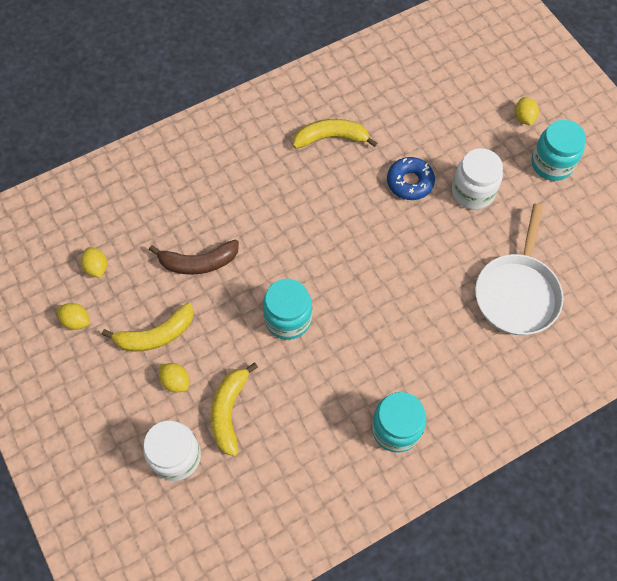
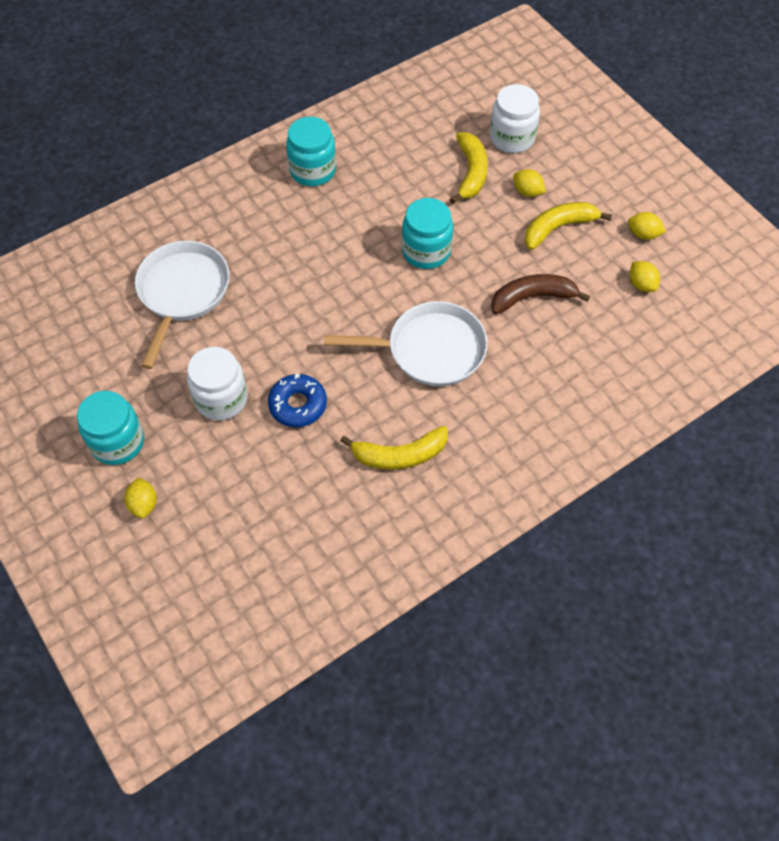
camera: 175 degrees right, 5 degrees down
none -> white pan [324,301,488,386]

